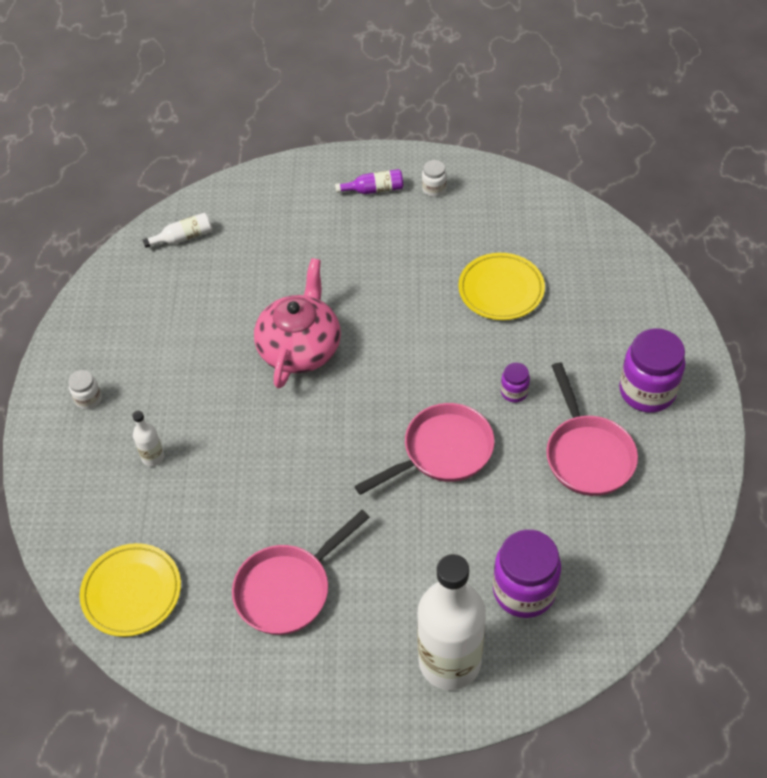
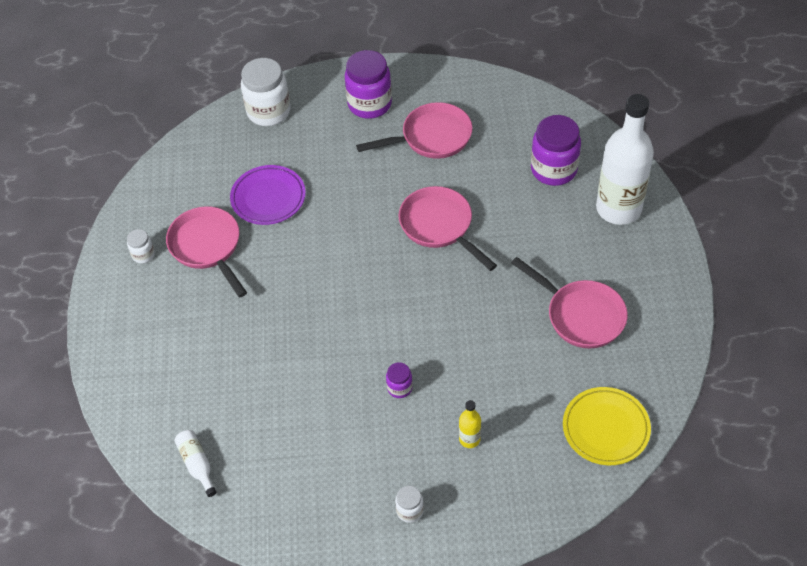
camera: 95 degrees left, 0 degrees up
white bottle [132,411,164,466] -> yellow bottle [459,400,481,448]
pink teapot [254,258,341,389] -> none
purple bottle [335,169,403,194] -> none
yellow plate [458,253,545,320] -> purple plate [230,165,306,225]
purple jar [501,362,530,402] -> purple jar moved to [386,362,413,398]
none -> pink pan [166,206,247,298]
none -> white jar [241,58,290,126]

